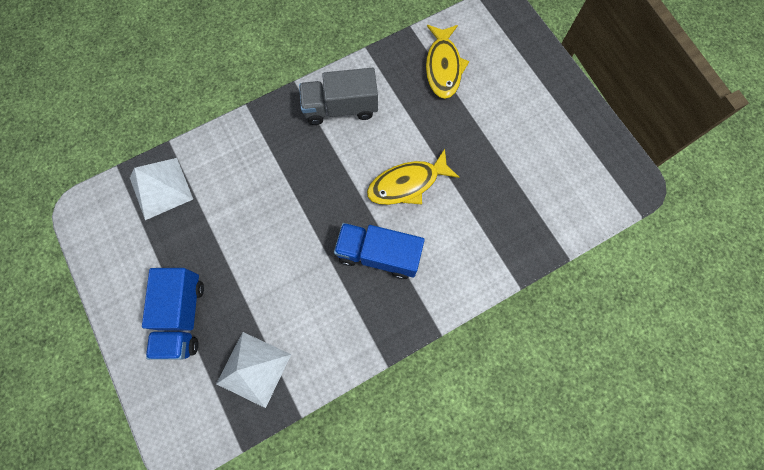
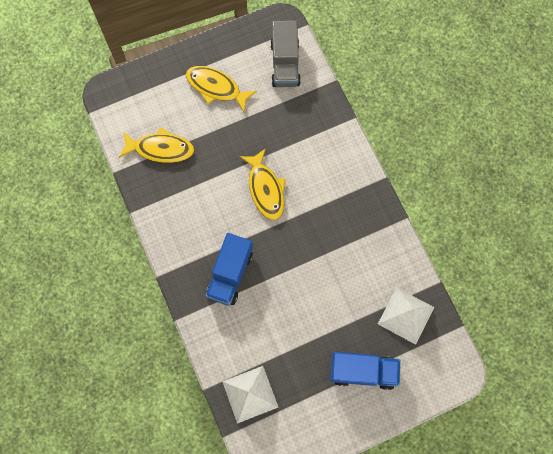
camera: 85 degrees left, 0 degrees up
grey truck [299,68,378,125] -> grey truck moved to [270,20,301,87]
blue truck [334,223,425,279] -> blue truck moved to [206,233,253,306]
none -> yellow fish [186,66,257,112]

